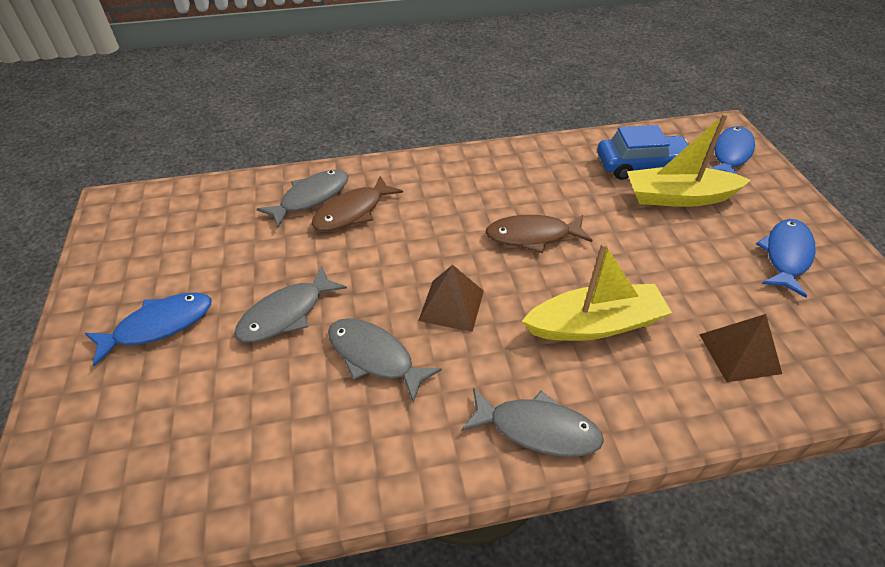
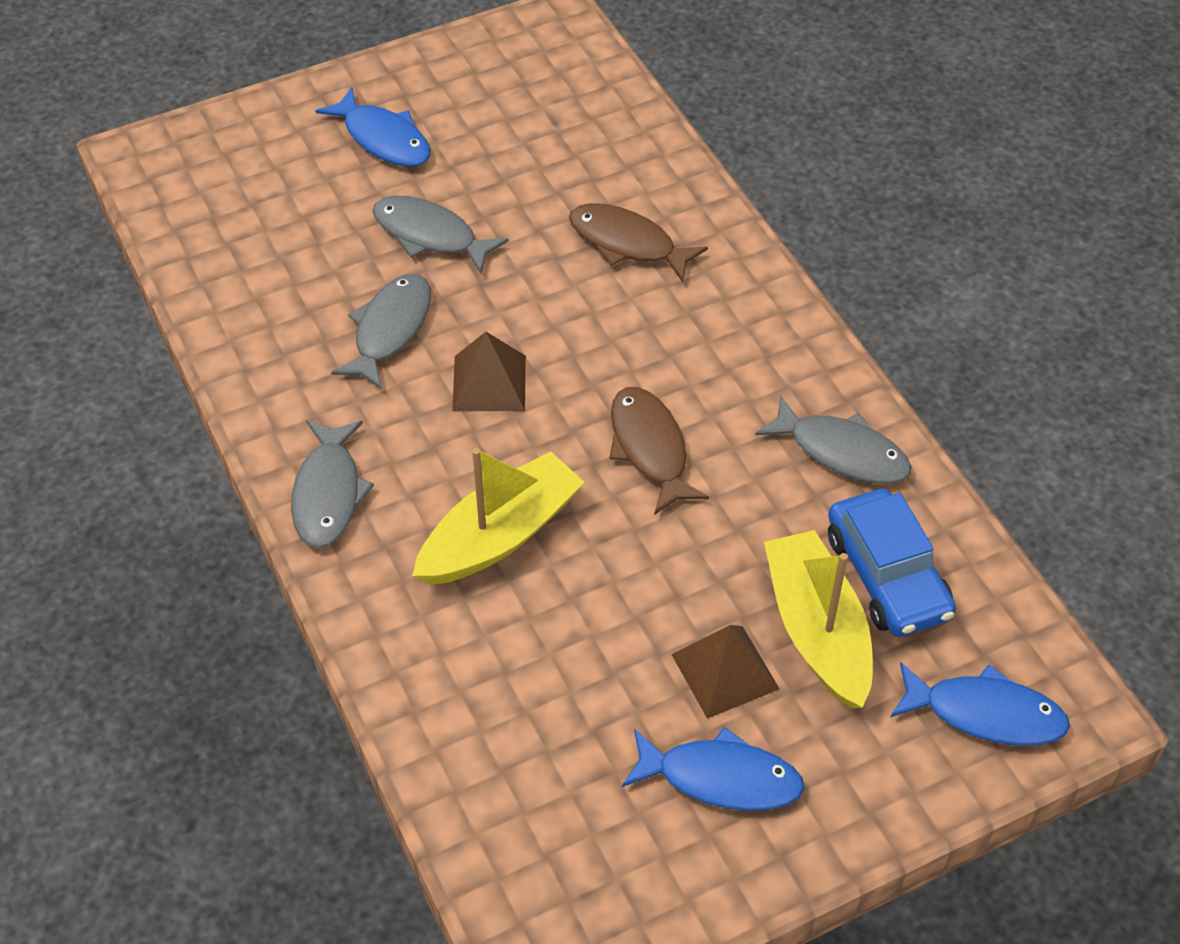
camera: 75 degrees right, 5 degrees up
grey fish [257,170,348,227] -> grey fish moved to [755,395,912,484]
yellow boat [522,242,672,341] -> yellow boat turned 105 degrees counterclockwise [412,448,585,585]
brown pyramid [699,314,782,382] -> brown pyramid moved to [671,625,780,719]

